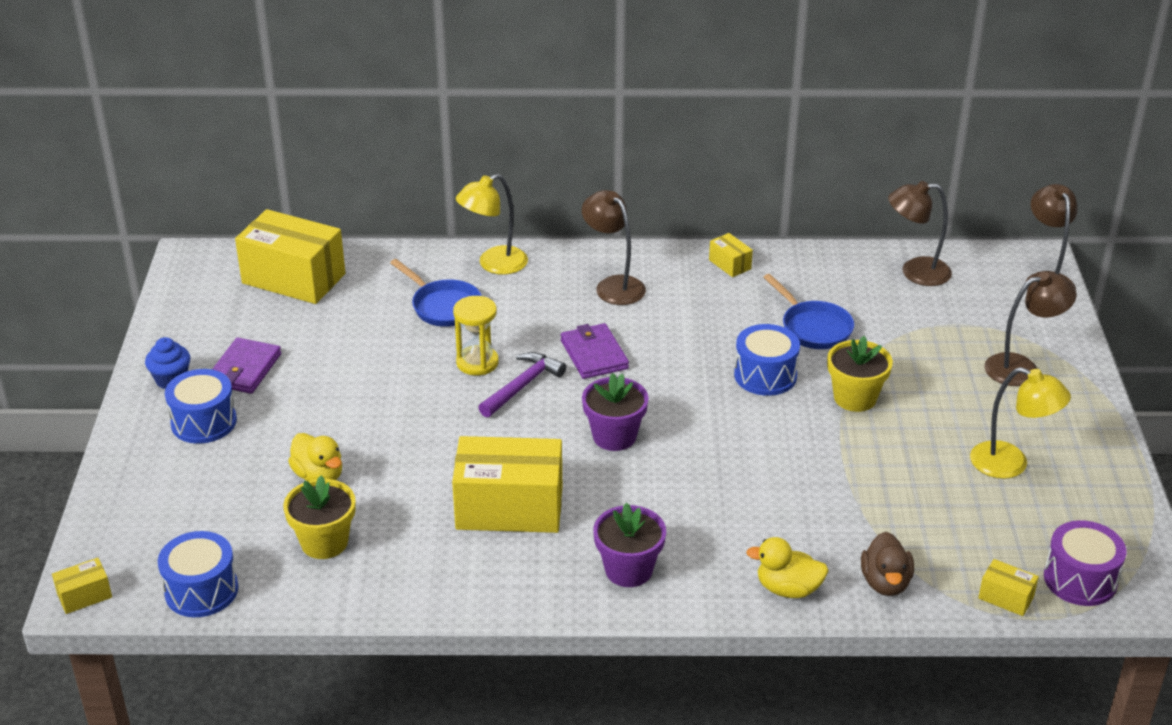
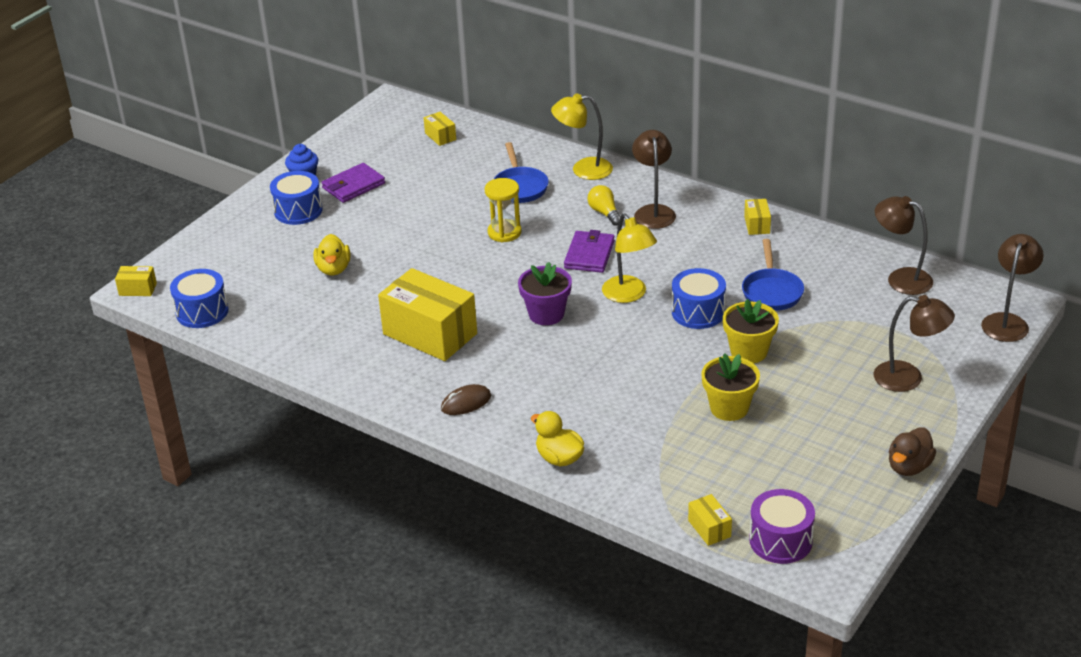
camera: 35 degrees right, 0 degrees up
yellow box [235,209,345,304] -> yellow box [424,112,456,146], size x0.44
yellow flower pot [283,476,356,559] -> yellow flower pot moved to [701,353,760,421]
purple hammer [478,352,566,418] -> none
purple flower pot [593,503,666,587] -> brown mouse [441,384,491,415]
brown duck [861,532,914,596] -> brown duck moved to [889,427,936,476]
yellow lamp [970,367,1071,479] -> yellow lamp moved to [602,213,657,303]
none -> yellow light bulb [587,185,621,226]

